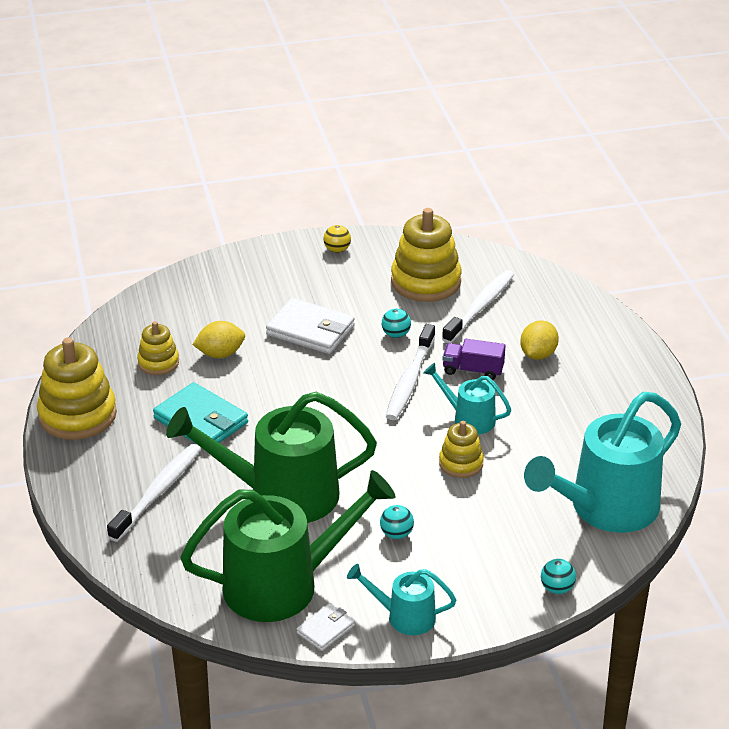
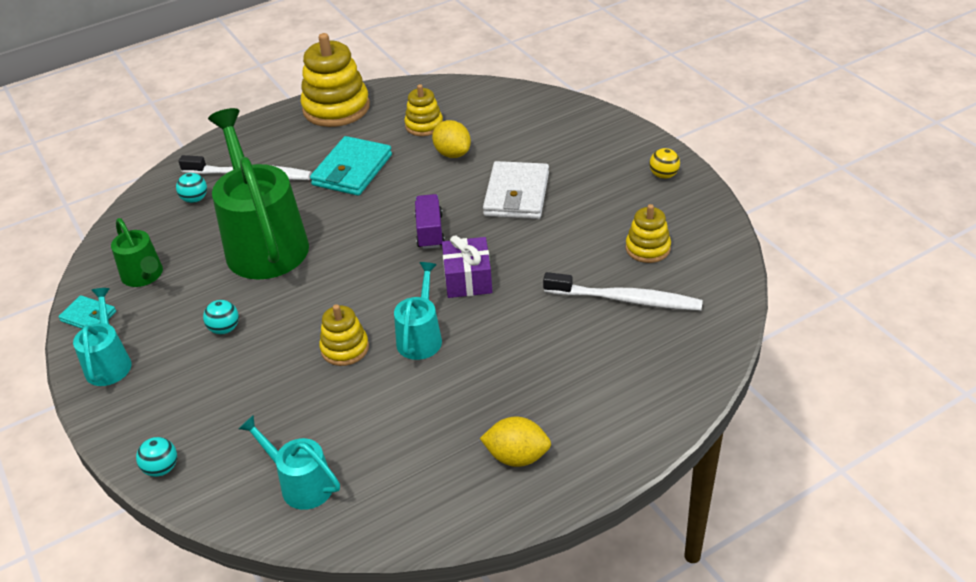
camera: 75 degrees right, 5 degrees up
green watering can [180,470,395,622] -> green watering can [111,218,163,287], size x0.50
white wallet [297,603,355,651] -> turquoise wallet [58,295,116,329]
turquoise ball [382,309,411,338] -> turquoise ball moved to [176,173,207,203]
white toothbrush [386,324,435,420] -> purple gift [442,236,492,298]
yellow stacking toy [391,208,462,302] -> yellow stacking toy [626,204,671,263], size x0.55
purple truck [443,339,506,380] -> purple truck moved to [415,194,445,249]
yellow lemon [520,320,559,360] -> yellow lemon moved to [480,417,551,467]
turquoise watering can [524,392,681,533] -> turquoise watering can [239,415,340,510], size x0.50

